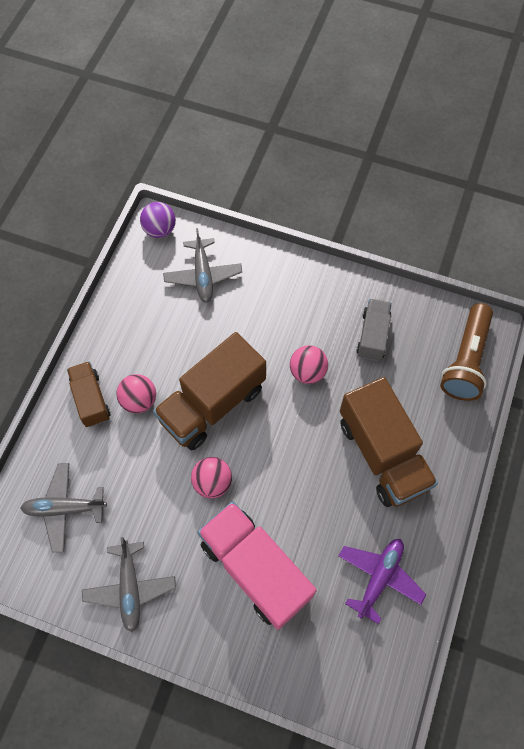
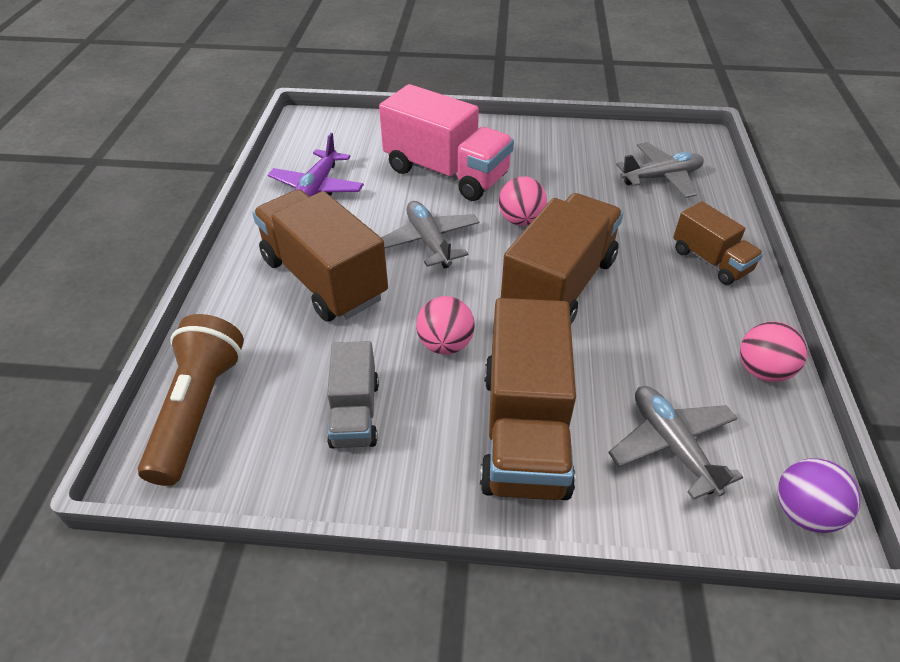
camera: 165 degrees right, 20 degrees down
grey plane [82,537,176,632] -> grey plane moved to [381,201,480,269]
pink ball [116,374,156,413] -> pink ball moved to [740,321,807,382]
none -> brown truck [480,298,576,500]

